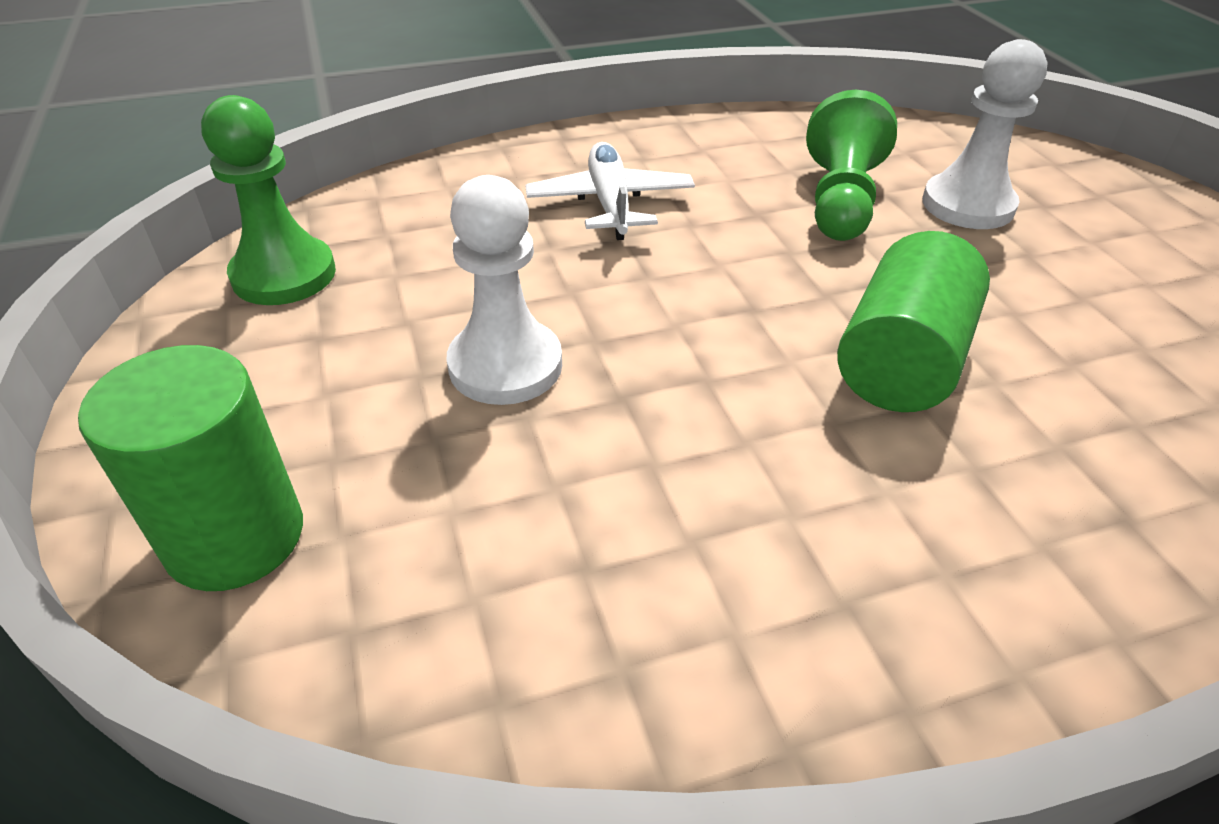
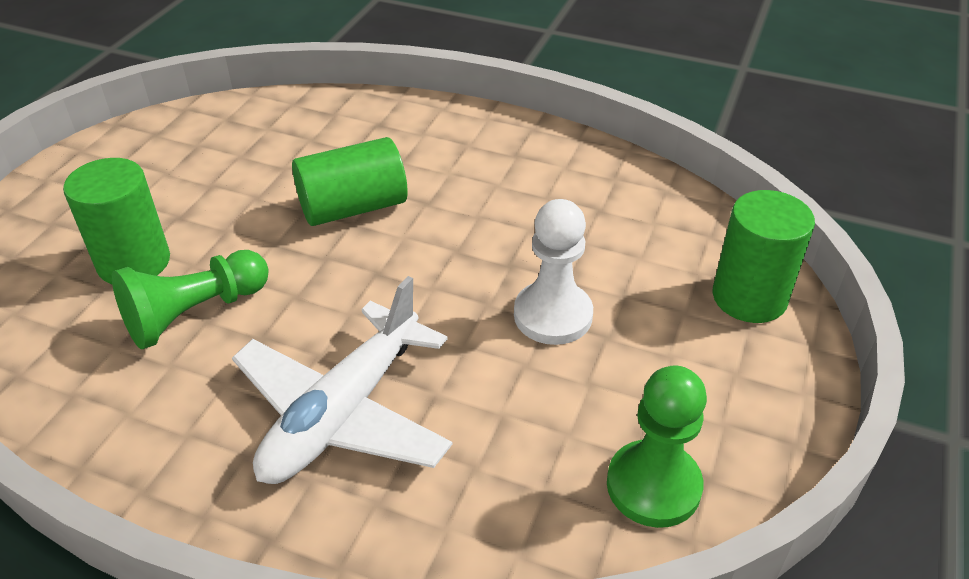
camera: 140 degrees left, 0 degrees up
white plane [525,142,695,240] -> white plane [232,276,453,484], size x1.52
white pawn [922,39,1048,229] -> green cylinder [63,158,170,284]

